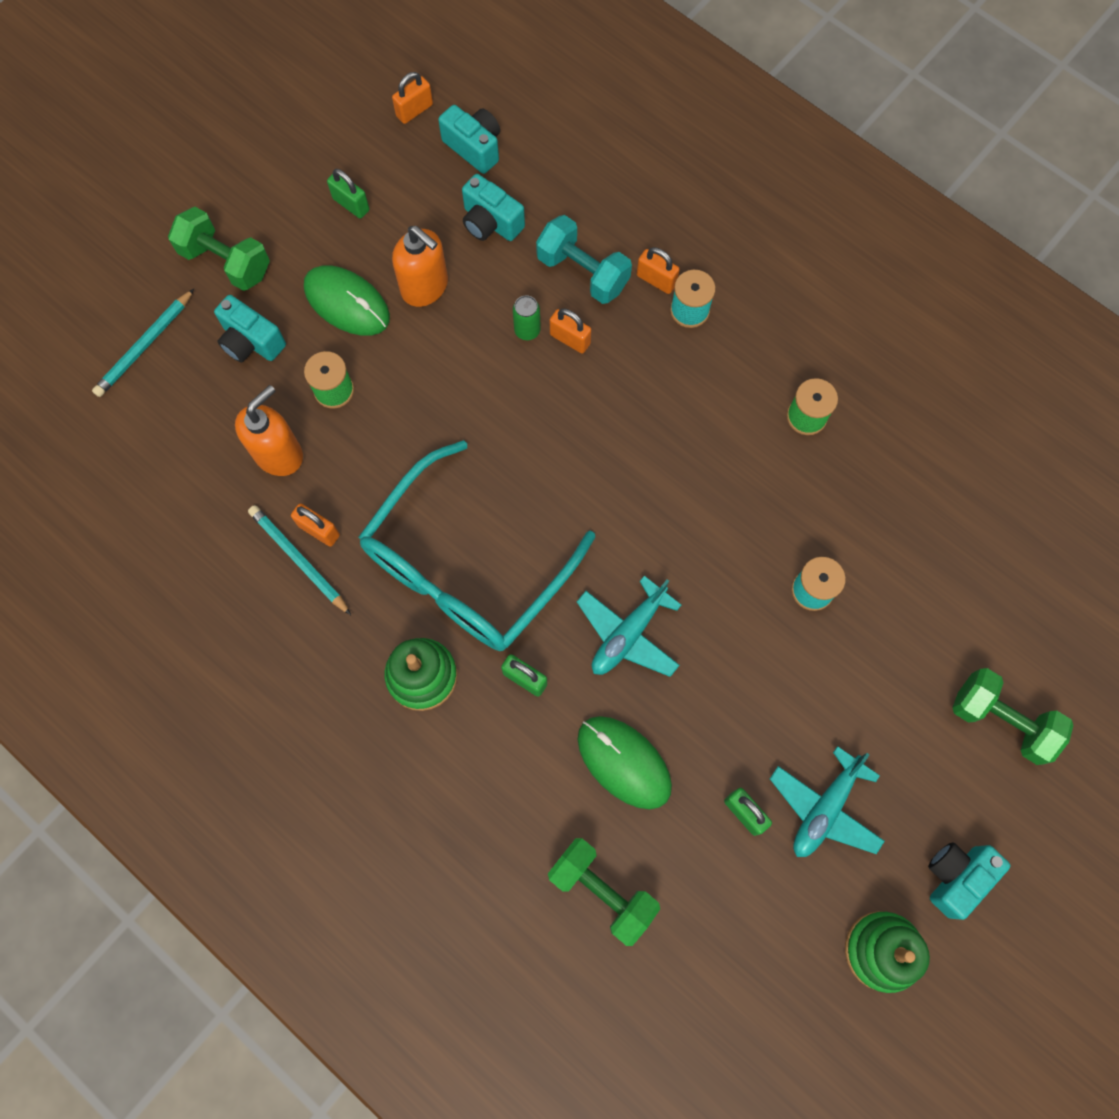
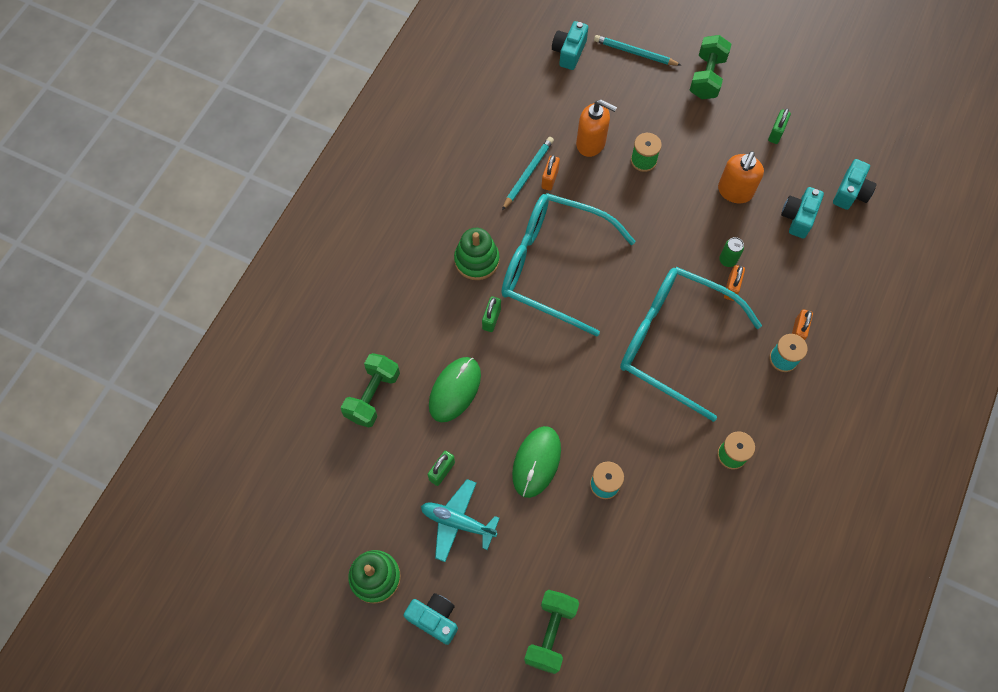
camera: 75 degrees right, 5 degrees down
turquoise camera [214,295,286,363] -> turquoise camera moved to [552,21,588,70]
green mouse [304,265,390,336] -> green mouse moved to [512,426,561,498]
orange padlock [392,72,433,124] -> none
turquoise dumbbell [536,215,632,304] -> none
turquoise plane [577,576,681,677] -> none
none -> turquoise glasses [620,267,762,422]

